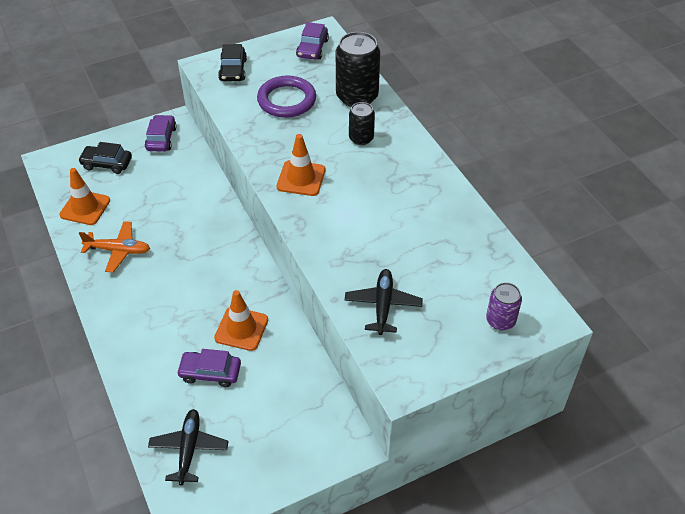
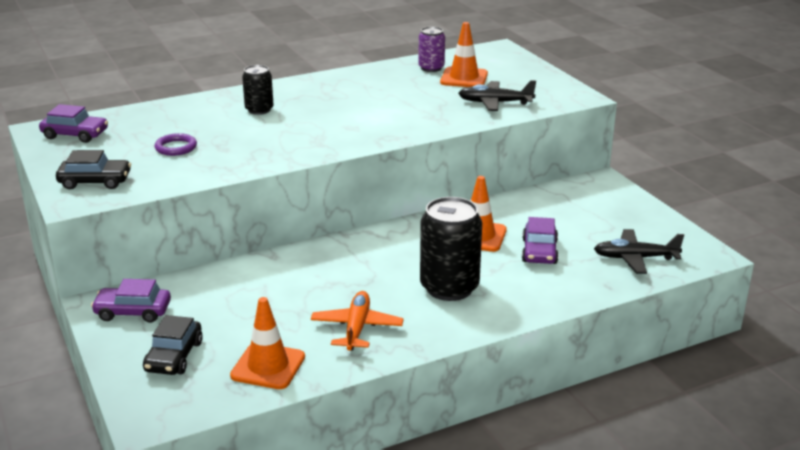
camera: 90 degrees left, 20 degrees down
purple ring [257,76,316,118] -> purple ring [154,133,197,156], size x0.55
orange traffic cone [277,134,325,196] -> orange traffic cone moved to [440,22,488,87]
black can [336,32,380,107] -> black can moved to [420,197,482,301]
purple can [486,282,522,330] -> purple can moved to [418,27,445,72]

